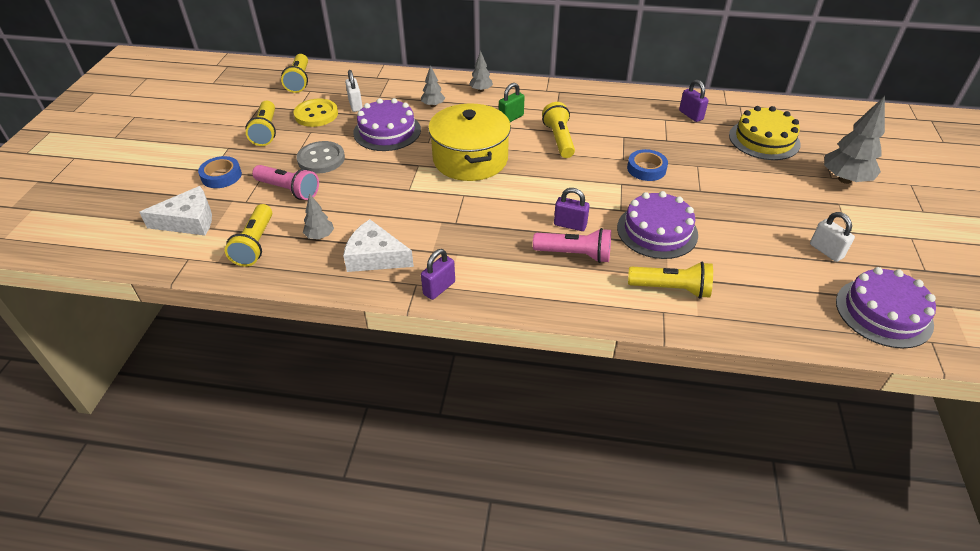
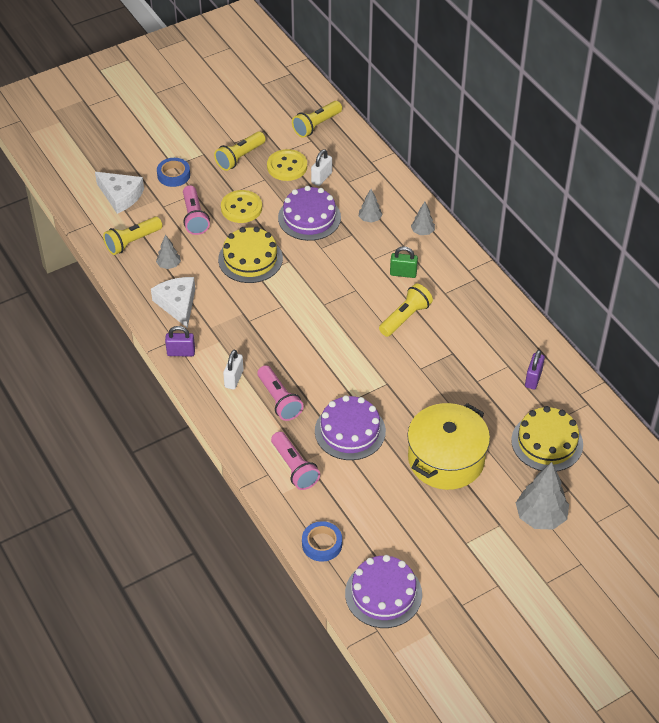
camera: 50 degrees right, 5 degrees up
grey button [297,141,345,174] -> yellow button [221,190,262,223]
yellow pot [428,103,511,181] -> yellow pot moved to [407,403,490,490]
purple padlock [554,188,590,231] -> none
blue tape [627,149,668,181] -> blue tape moved to [302,521,342,562]
yellow flashlight [628,262,713,298] -> pink flashlight [271,432,320,490]
white padlock [810,212,855,262] -> white padlock moved to [223,350,244,390]
none -> yellow cake [218,227,283,283]

